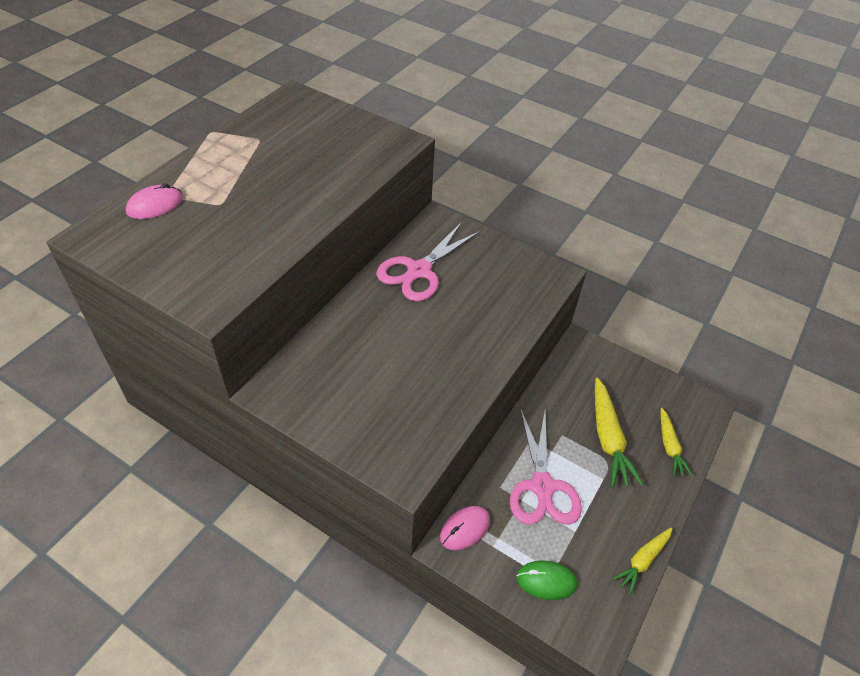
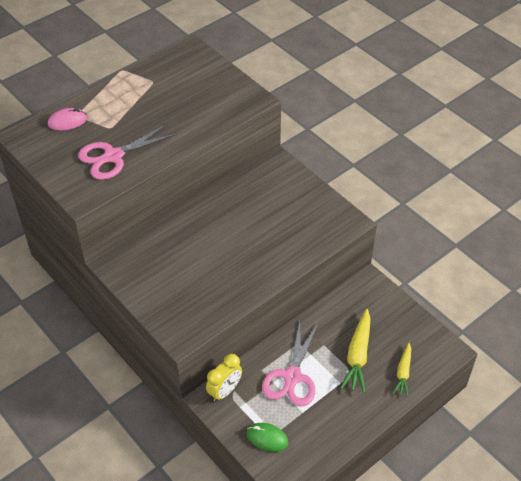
camera: 20 degrees right, 0 degrees up
pink scissors [377,222,480,301] -> pink scissors moved to [78,124,178,180]
pink mouse [440,506,490,550] -> yellow clock [206,354,242,402]
yellow carrot [612,527,673,595] -> none

